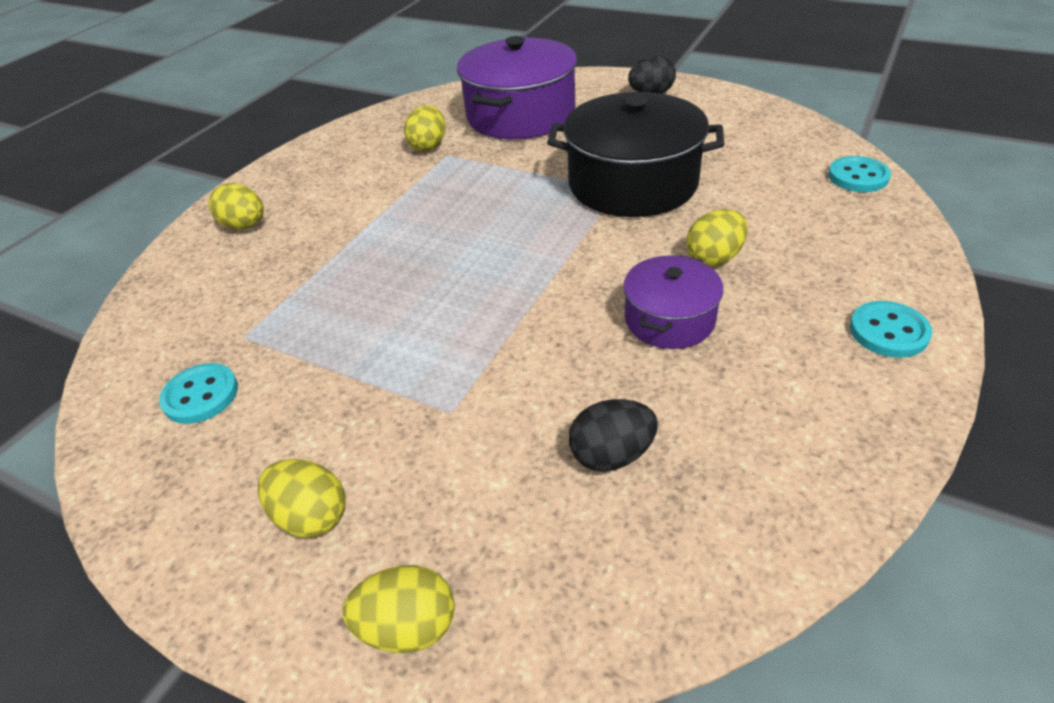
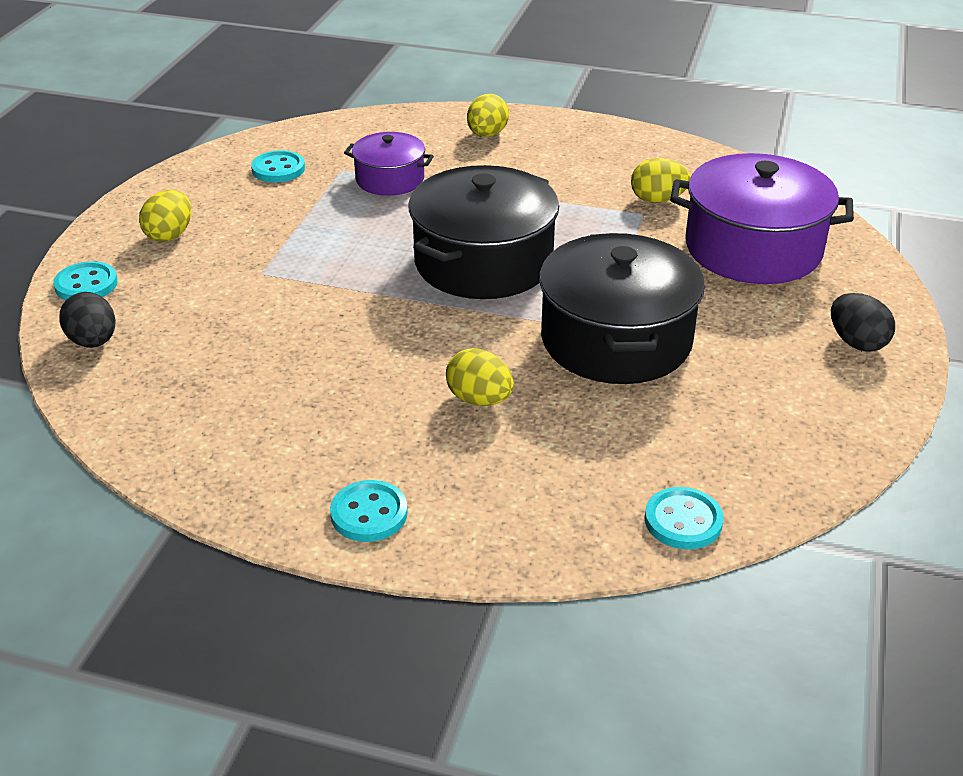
camera: 75 degrees right, 5 degrees down
yellow egg [343,565,455,653] -> turquoise button [53,261,118,300]
black egg [569,399,658,472] -> black egg moved to [59,292,116,348]
purple pot [623,255,723,349] -> purple pot moved to [344,132,434,196]
none -> black pot [408,165,559,299]

